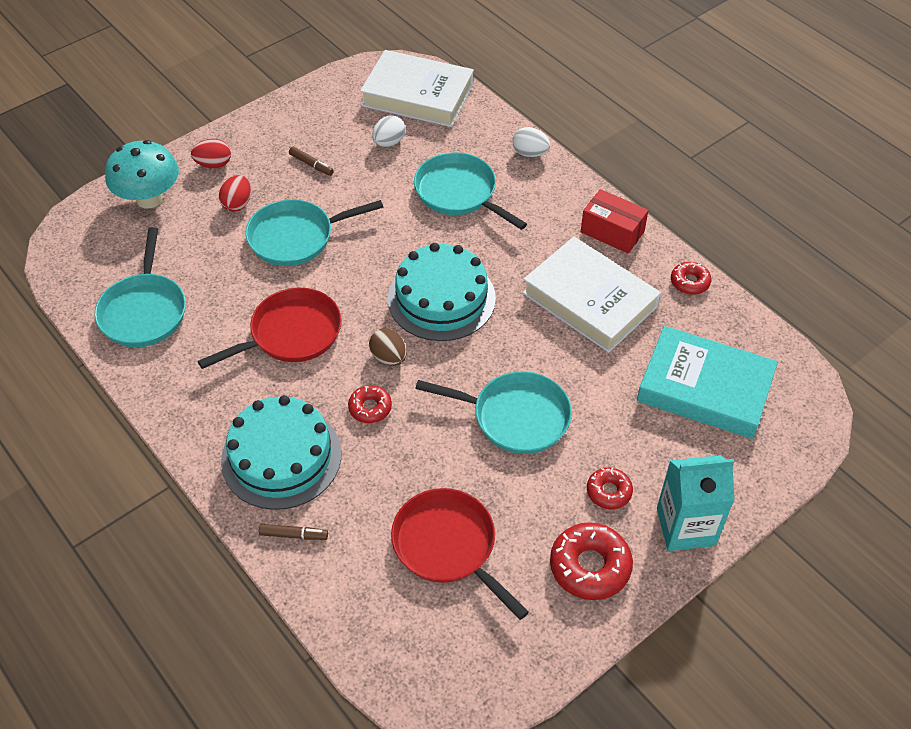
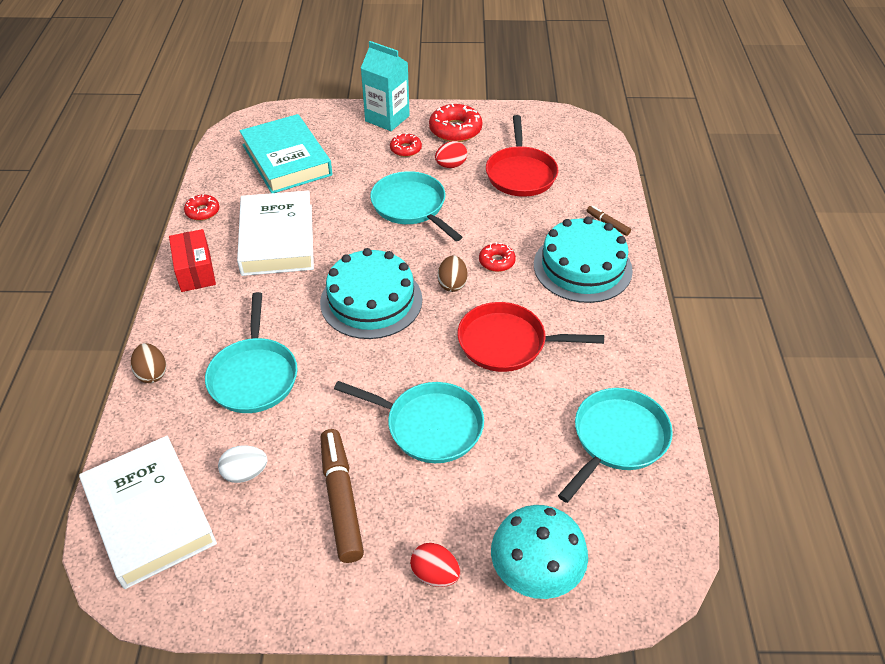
camera: 140 degrees left, 5 degrees down
red egg [219,175,251,212] -> red egg moved to [435,141,467,168]
brown marker [289,147,334,176] -> brown marker [320,429,364,563], size x2.14
white egg [513,127,550,157] -> brown egg [131,343,166,383]

